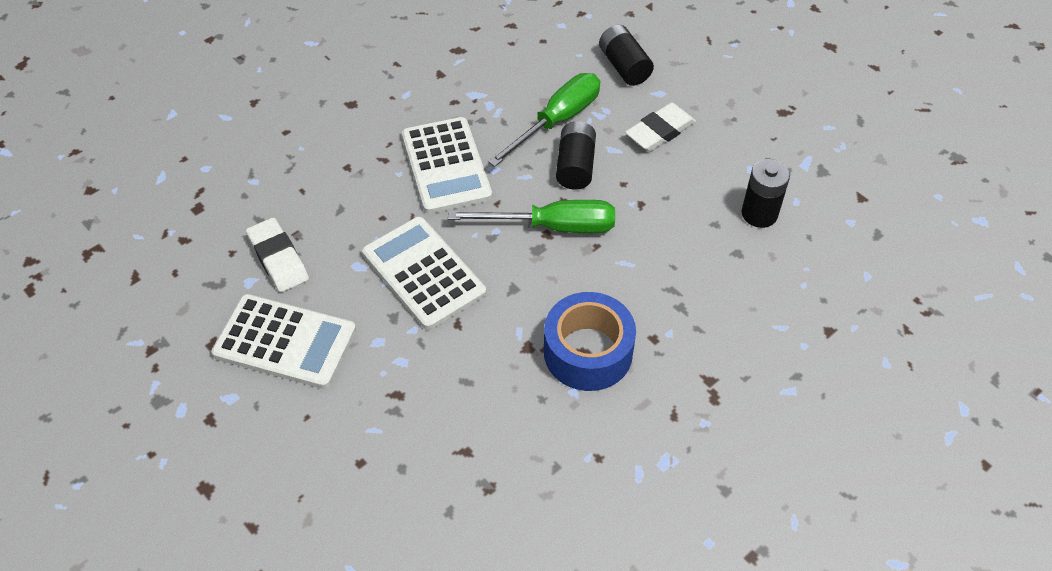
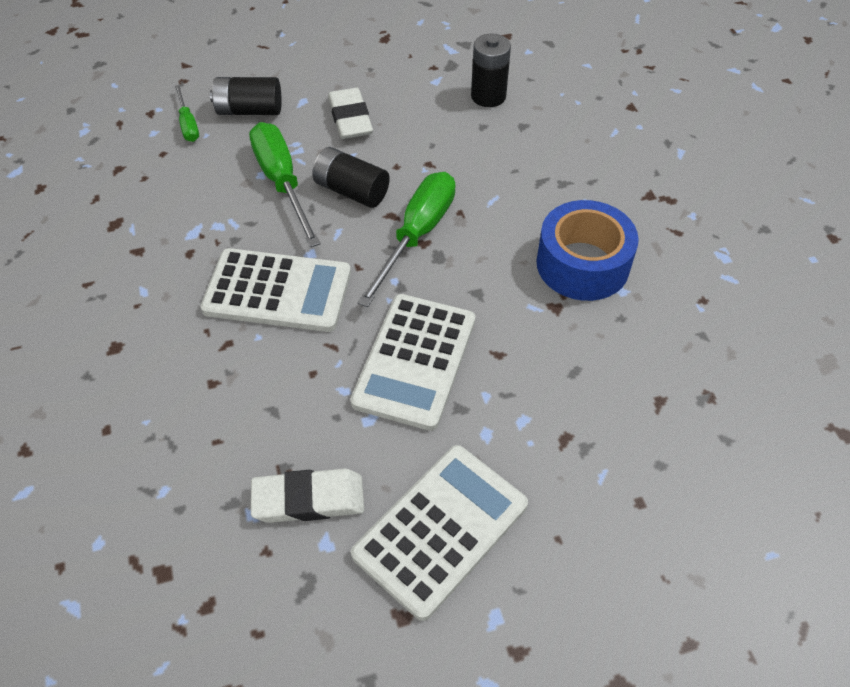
camera: 65 degrees left, 0 degrees up
white calculator [362,217,486,330] -> white calculator turned 60 degrees counterclockwise [350,294,475,431]
none -> green screwdriver [175,85,199,142]

